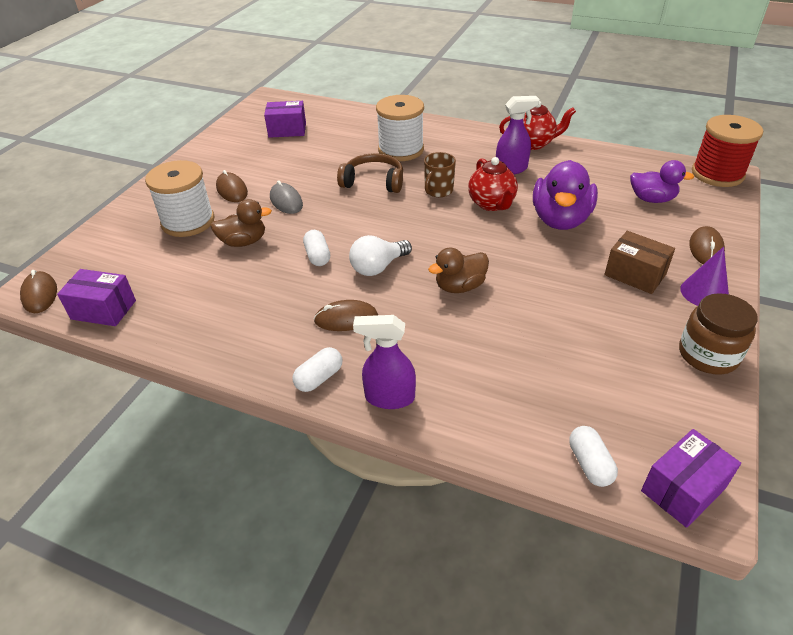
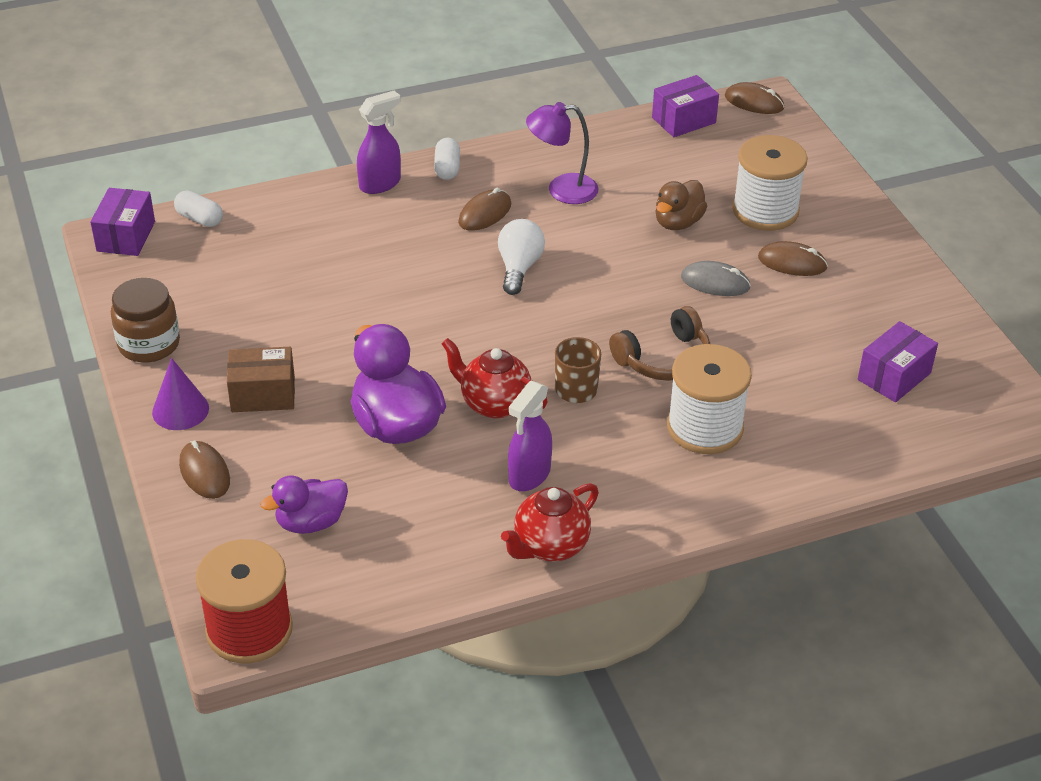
camera: 135 degrees right, 0 degrees up
white capsule [303,230,330,266] -> none
brown duck [428,247,489,293] -> none
none -> purple lamp [526,102,598,204]

